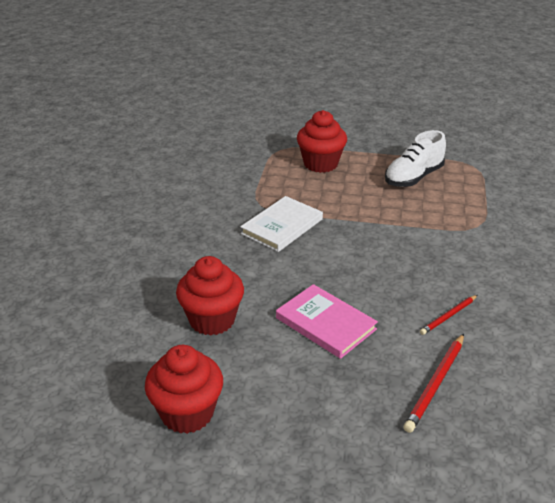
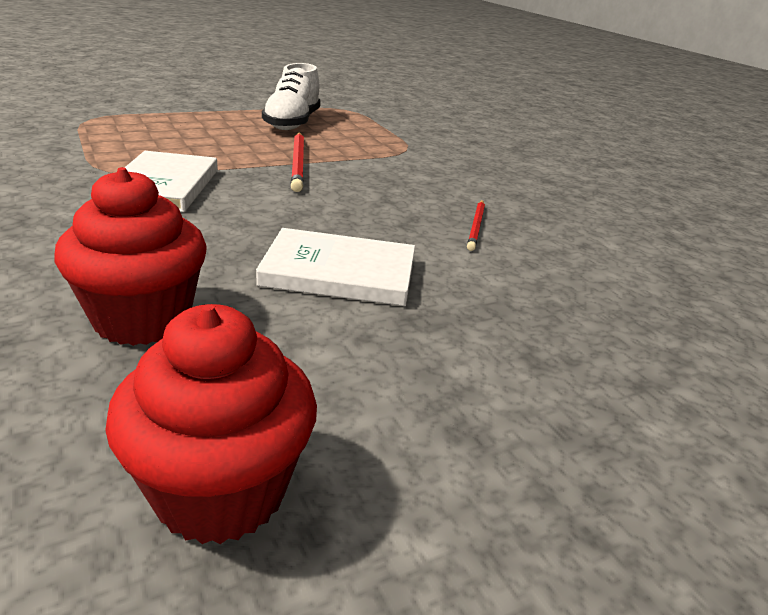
camera: 40 degrees left, 5 degrees down
pink book [276,284,378,359] -> white book [256,228,415,306]
red cupcake [297,110,347,173] -> none
red pencil [403,334,464,433] -> red pencil moved to [291,133,304,192]

